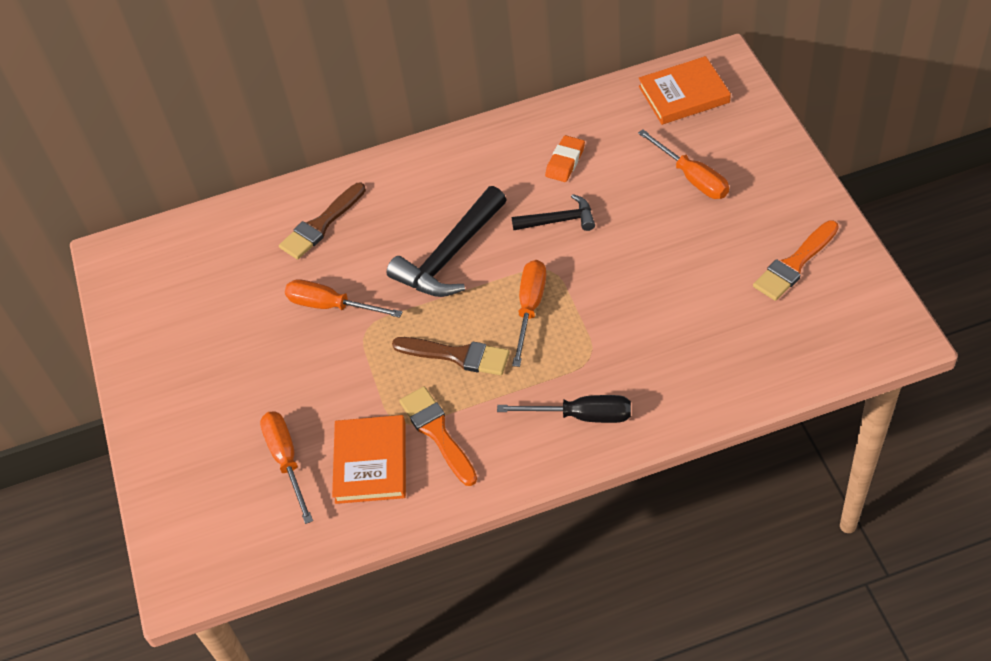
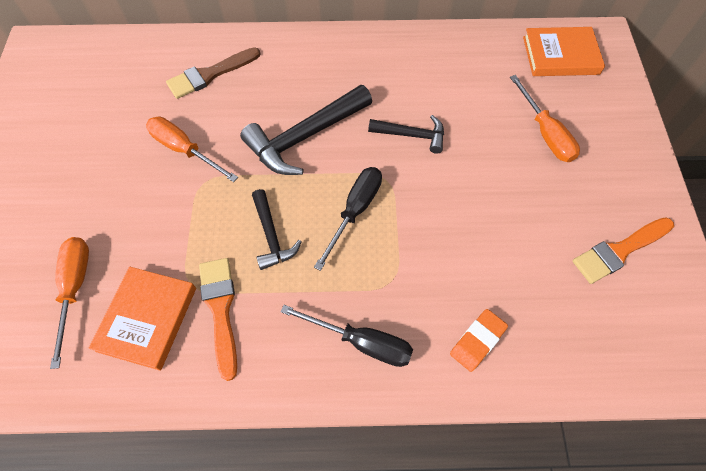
camera: 10 degrees right, 10 degrees up
brown brush [392,337,510,375] -> black hammer [252,189,301,270]
orange screwdriver [512,260,546,367] -> black screwdriver [314,167,382,271]
orange eraser [545,135,585,182] -> orange eraser moved to [450,309,508,372]

